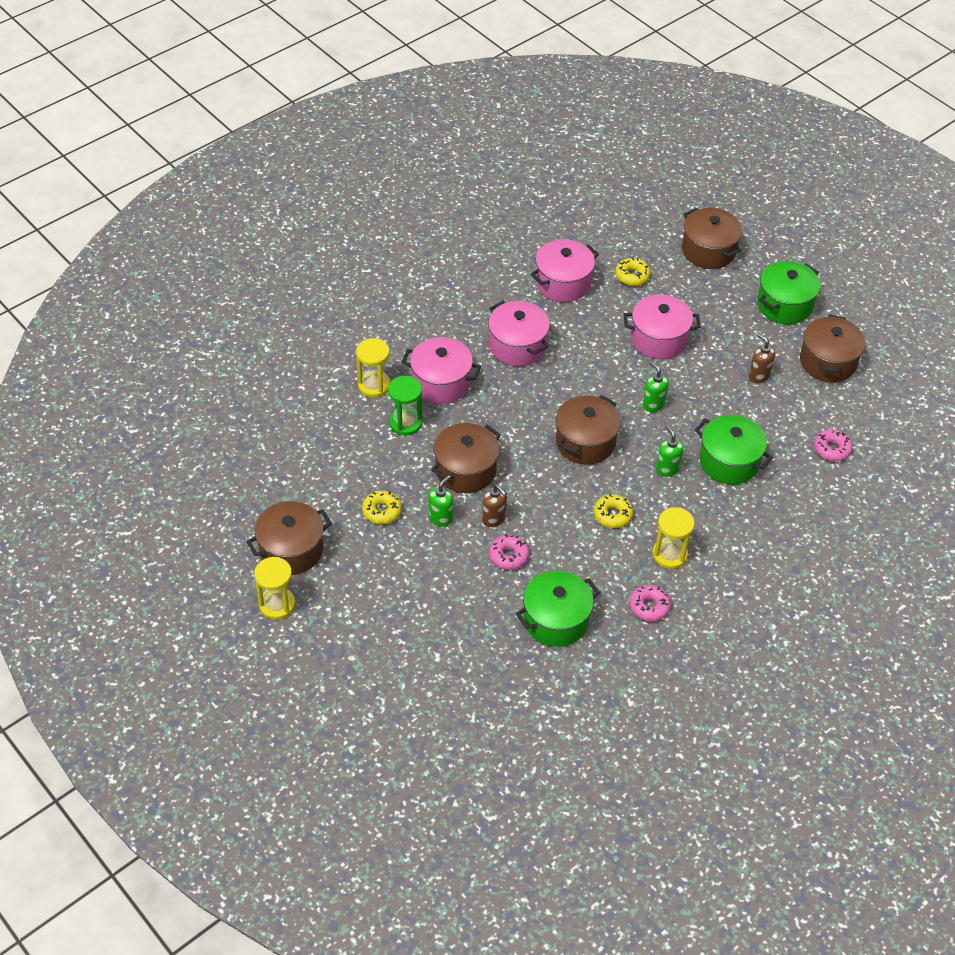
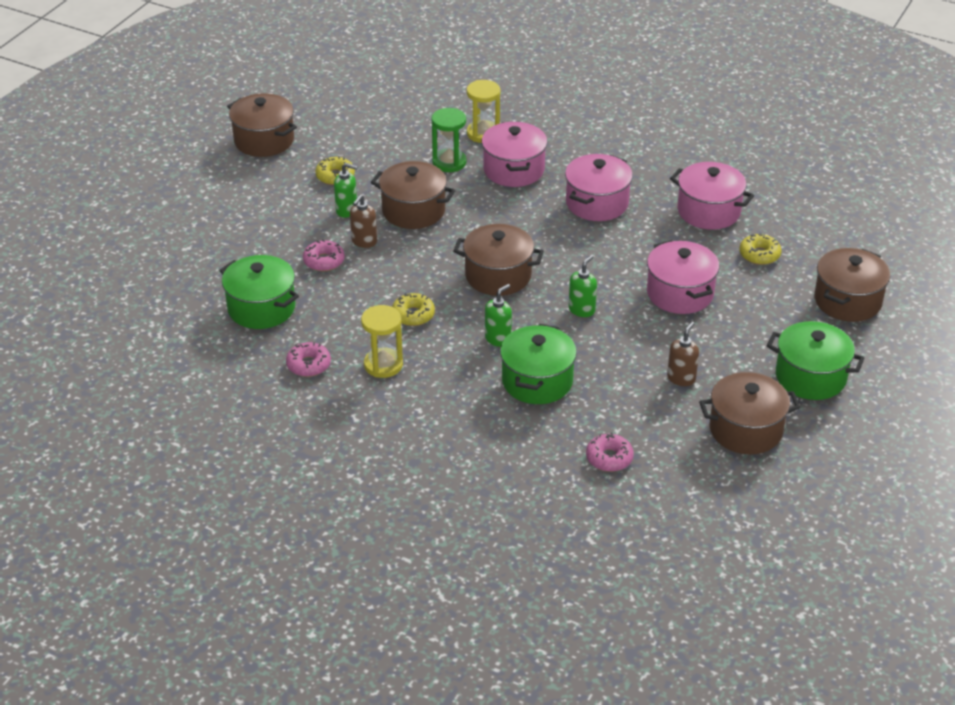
camera: 70 degrees right, 10 degrees down
yellow hourglass [254,557,295,620] -> none

